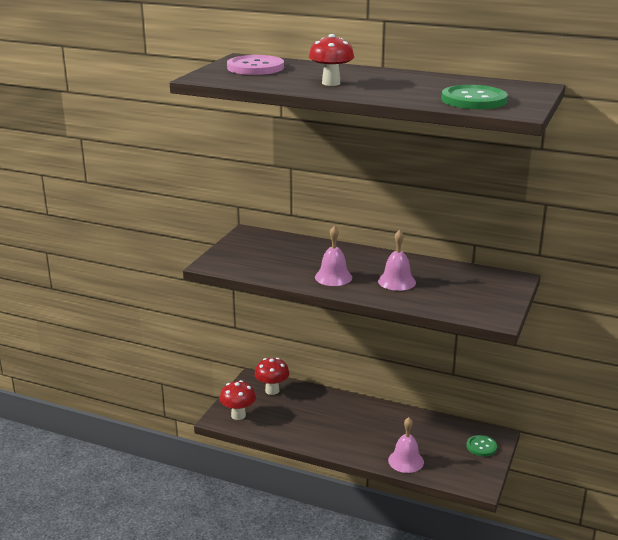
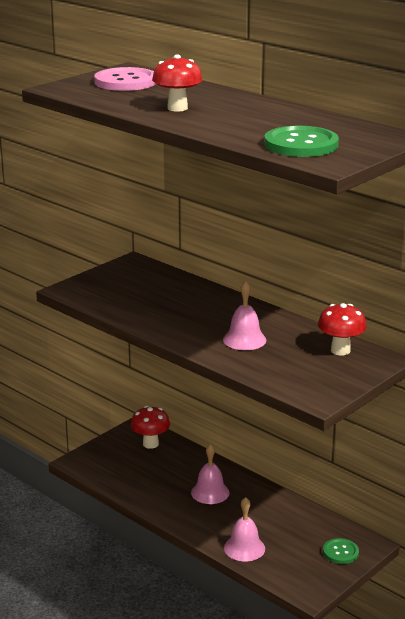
camera: 20 degrees right, 0 degrees up
red mushroom [220,380,256,420] -> red mushroom moved to [318,303,367,355]
pink bell [315,226,352,286] -> pink bell moved to [191,444,229,504]

